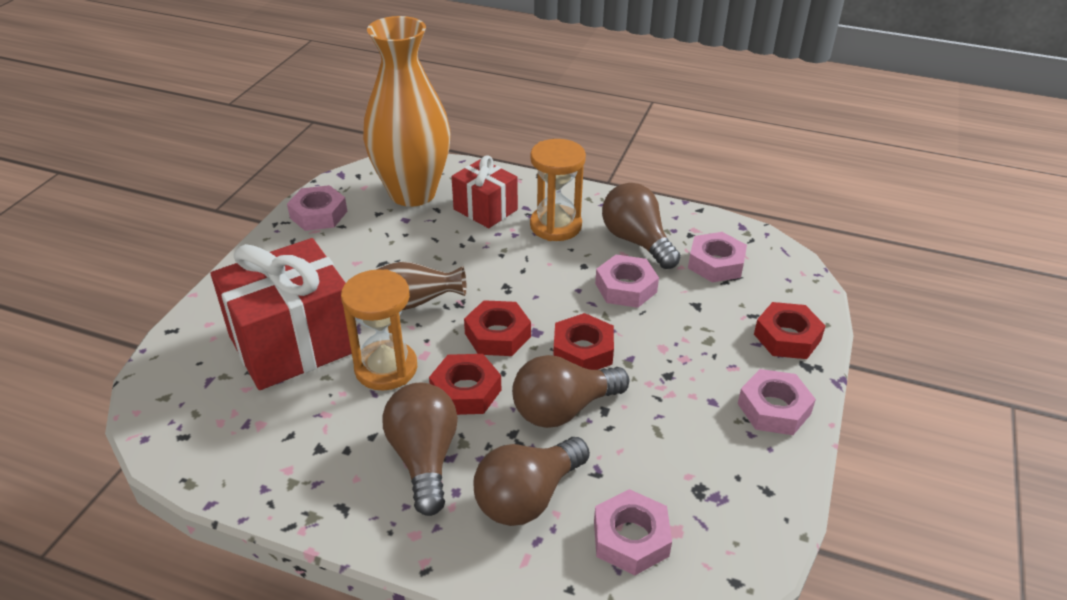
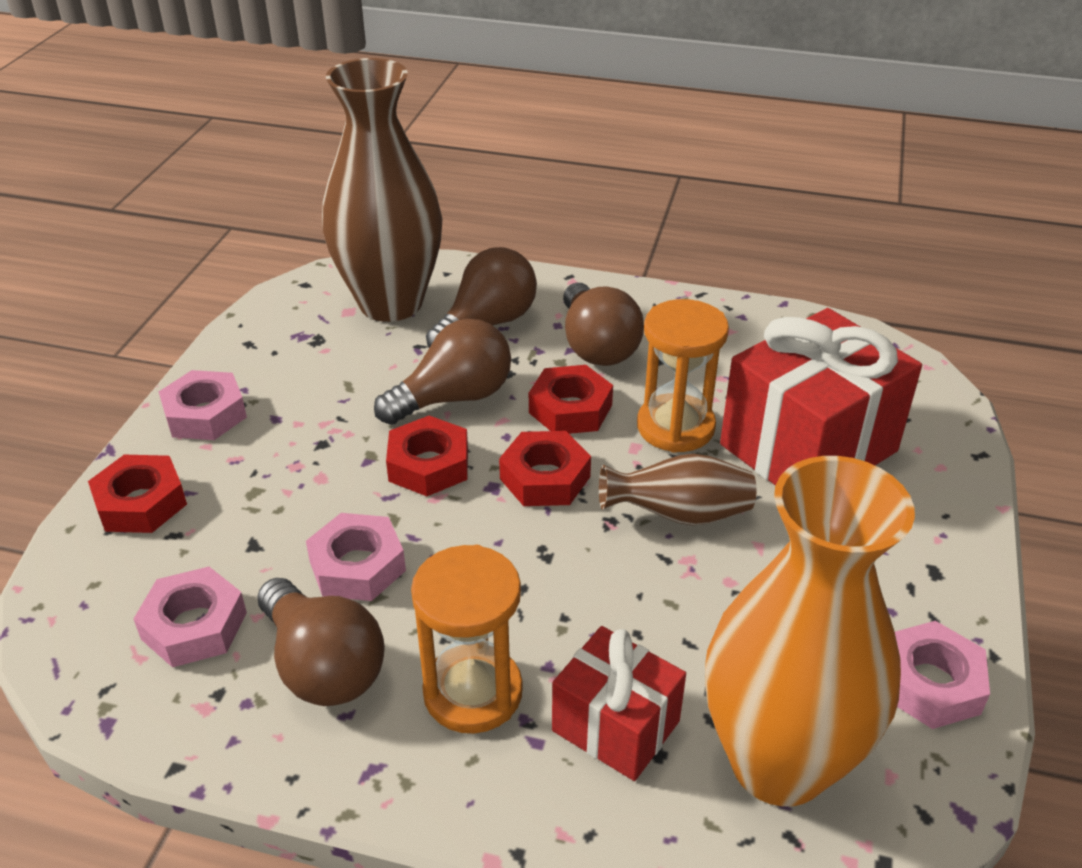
camera: 175 degrees right, 0 degrees up
pink nut [594,489,672,575] -> brown vase [322,58,442,322]

